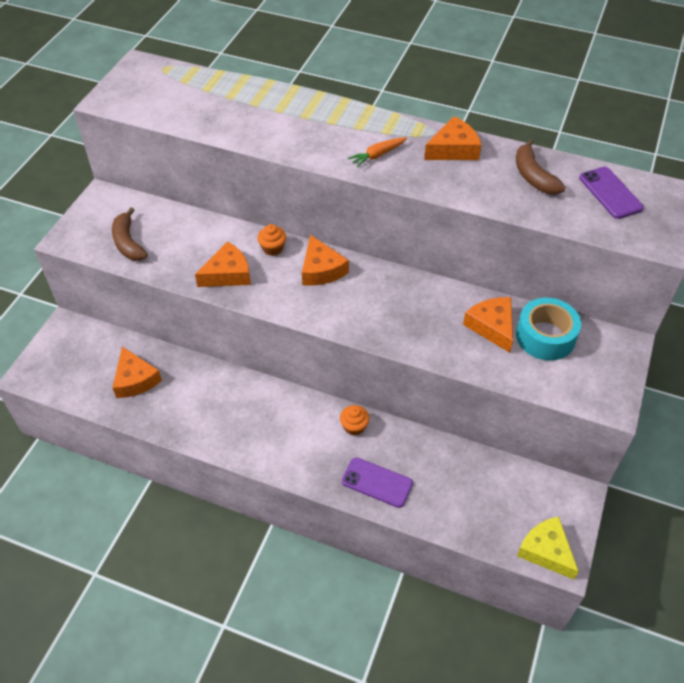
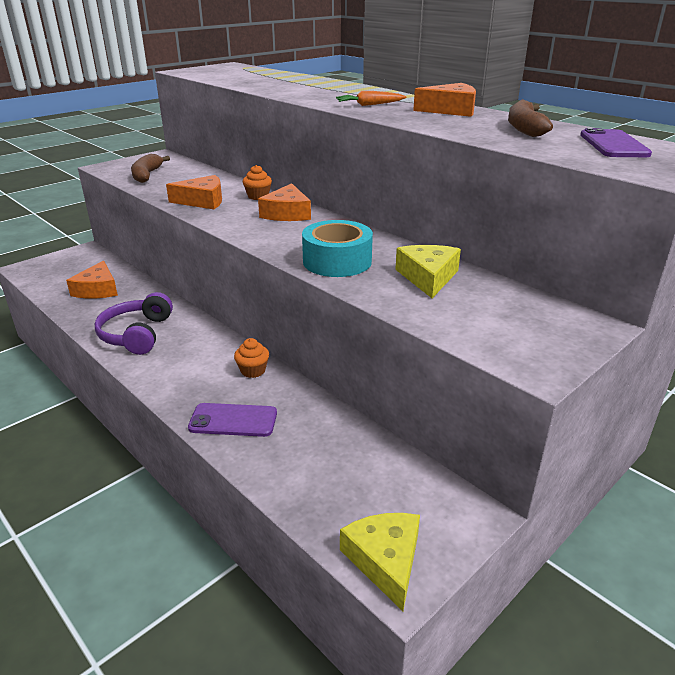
camera: 25 degrees right, 20 degrees down
purple phone [342,457,413,508] -> purple phone turned 45 degrees counterclockwise [188,403,277,437]
orange cheese [463,297,513,353] -> yellow cheese [395,245,461,298]
turquoise tape [516,298,581,361] -> turquoise tape moved to [302,220,373,277]
none -> purple headphones [94,292,173,355]

